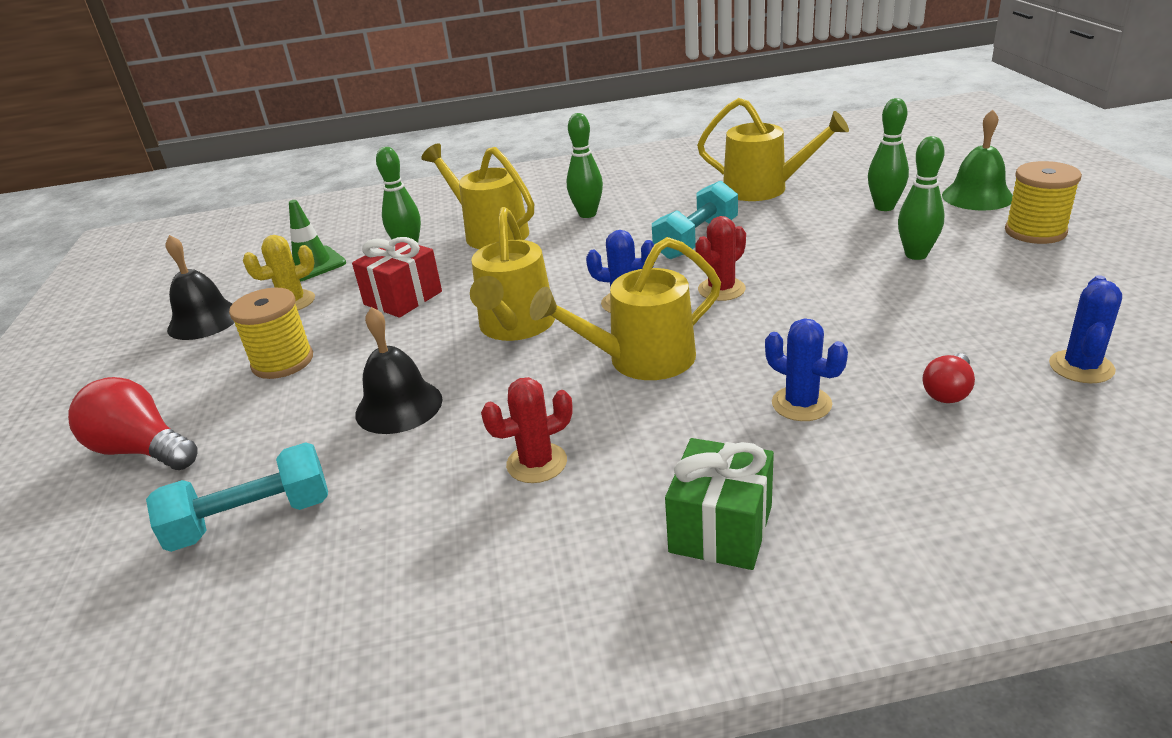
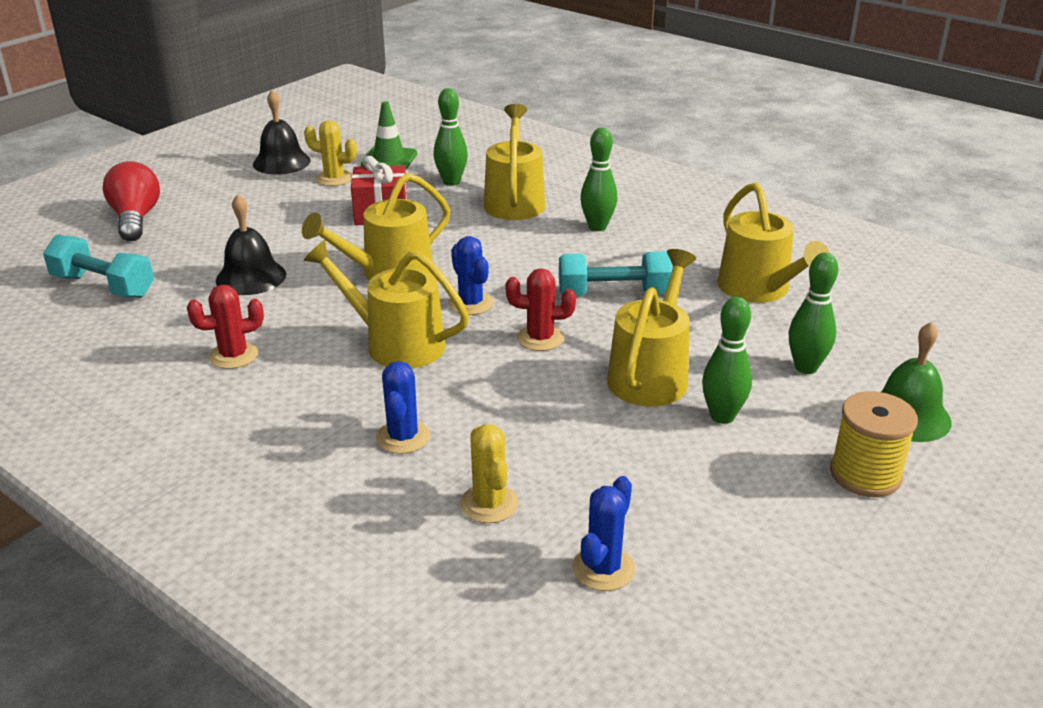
camera: 45 degrees right, 0 degrees up
yellow spool [229,288,313,379] -> none
red cactus [481,377,573,483] -> red cactus turned 45 degrees counterclockwise [187,285,264,369]
green gift [665,438,774,570] -> none
red light bulb [922,353,975,403] -> yellow cactus [460,424,519,523]
blue cactus [1049,275,1122,383] -> blue cactus turned 45 degrees counterclockwise [572,476,635,591]
none -> yellow watering can [607,249,696,407]

